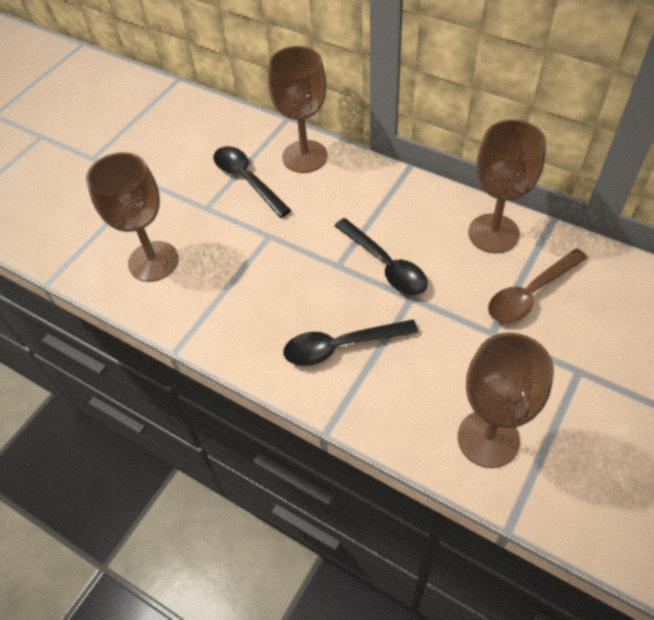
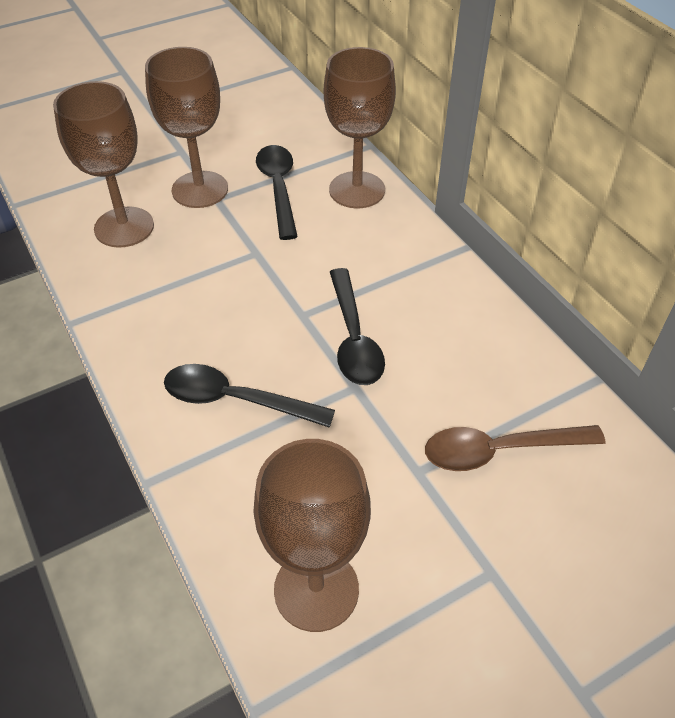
camera: 25 degrees right, 5 degrees down
brown goblet [468,120,546,253] -> brown goblet moved to [145,47,228,208]

